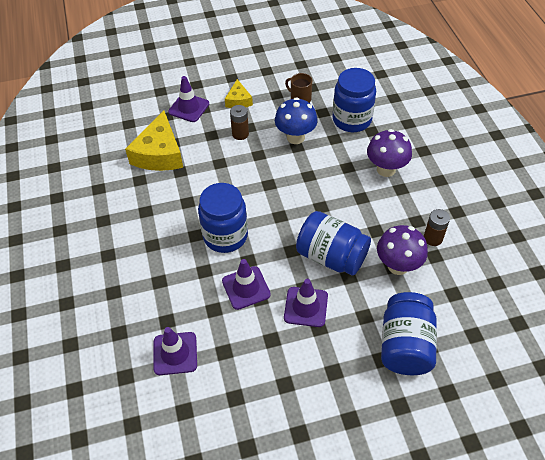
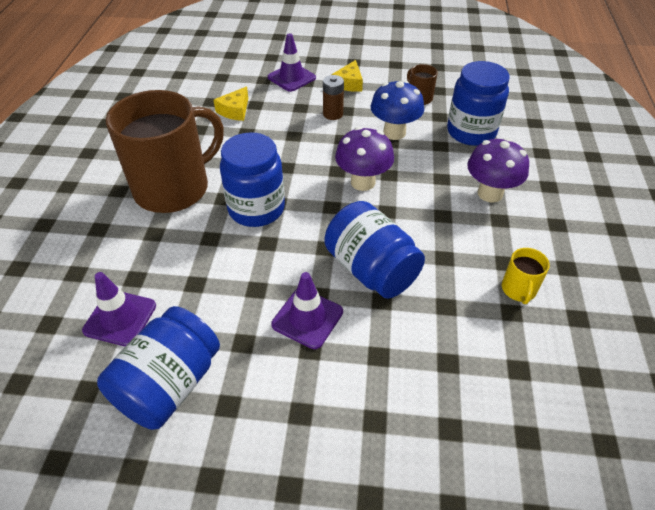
camera: 20 degrees right, 5 degrees down
yellow cheese [125,111,183,171] -> yellow cheese [213,86,248,121], size x0.54
purple traffic cone [222,259,271,310] -> none
purple mushroom [377,225,428,275] -> purple mushroom moved to [335,127,394,191]
blue jar [381,292,437,375] -> blue jar moved to [97,306,220,430]
brown battery [424,209,450,246] -> yellow mug [502,248,550,304]
none -> brown mug [106,90,224,213]

